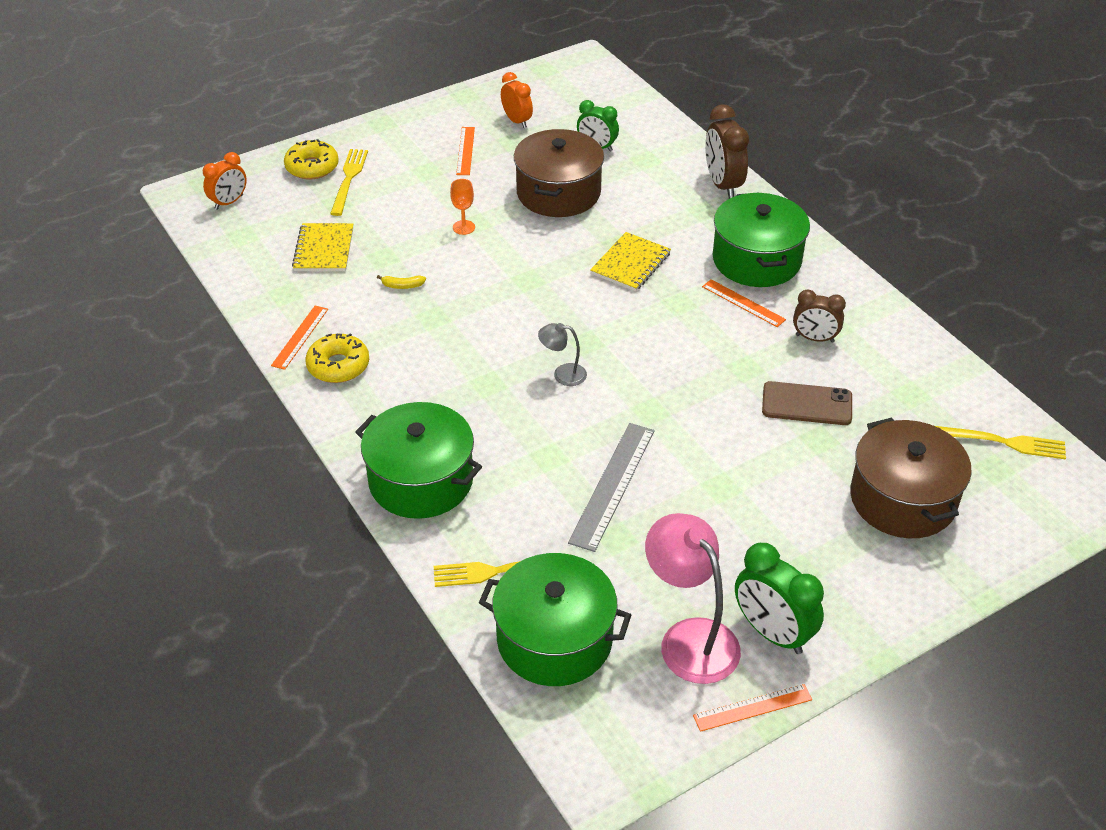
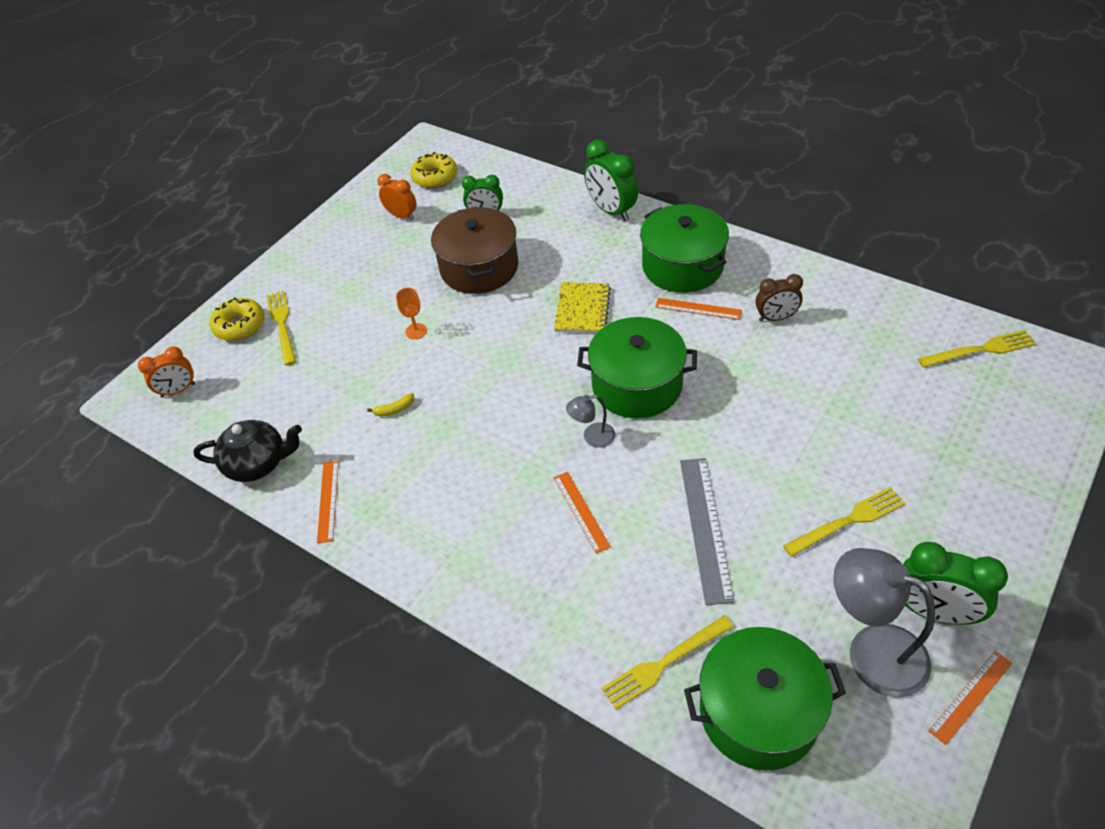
camera: 20 degrees left, 5 degrees up
orange clock [203,152,247,210] -> orange clock turned 45 degrees clockwise [138,347,195,398]
yellow notebook [292,223,353,271] -> none
yellow donut [305,333,369,383] -> yellow donut moved to [410,152,457,188]
green pot [355,402,482,519] -> green pot moved to [577,317,697,418]
orange ruler [456,127,475,175] -> orange ruler moved to [554,472,611,553]
pink lamp [645,513,741,684] -> grey lamp [833,548,935,698]
brown clock [705,104,749,199] -> green clock [584,140,638,221]
brown phone [762,381,852,425] -> none
brown pot [850,418,972,538] -> none
none -> black teapot [193,420,302,482]
none -> yellow fork [783,487,906,557]

